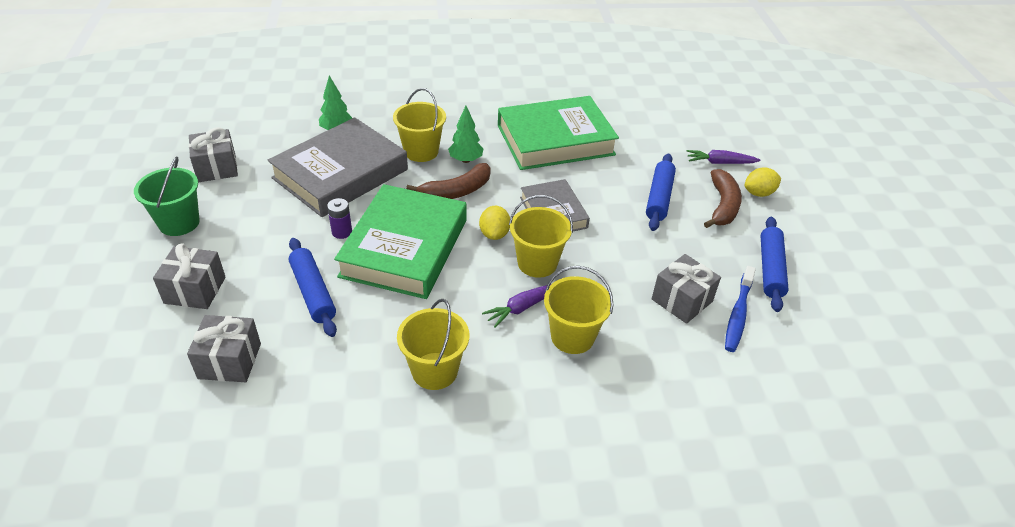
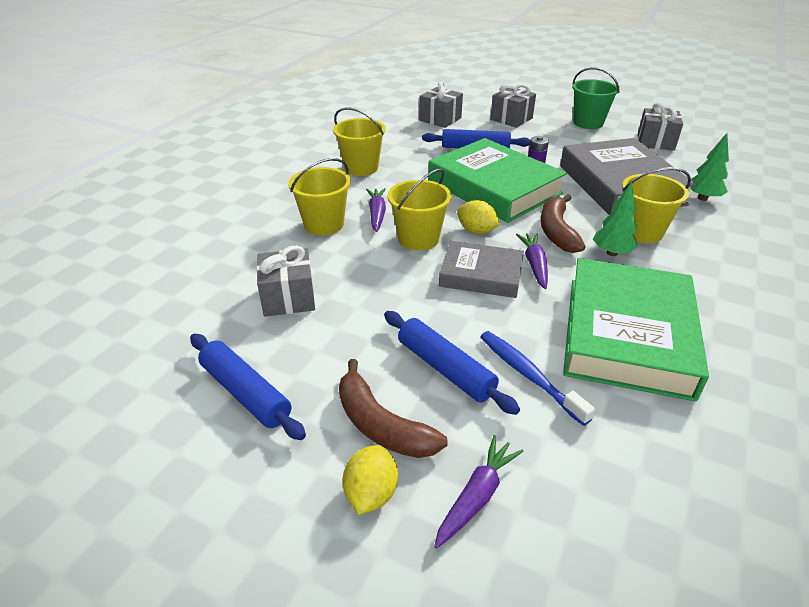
camera: 125 degrees right, 5 degrees down
blue toothbrush [725,266,756,352] -> blue toothbrush moved to [480,331,595,426]
none -> purple carrot [516,233,548,289]

